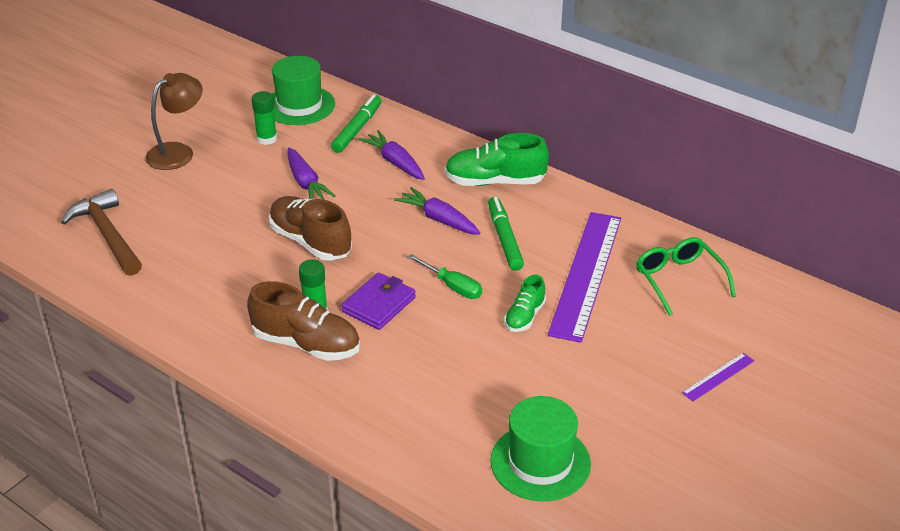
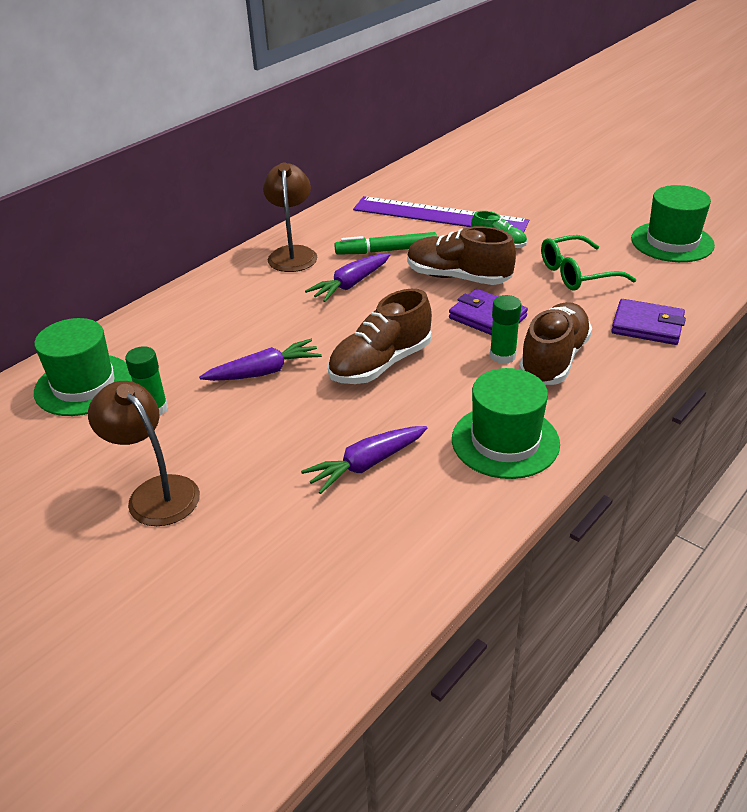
camera: 85 degrees left, 0 degrees up
brown hammer [61,189,142,276] -> none
green marker [331,94,382,153] -> none
purple carrot [358,130,425,180] -> purple carrot moved to [301,426,427,494]
green screwdriver [407,254,482,299] -> brown shoe [407,226,516,285]
green shoe [445,133,549,186] -> brown lamp [263,163,317,272]
green glasses [636,237,736,316] -> green glasses moved to [541,235,636,291]
purple ruler [682,353,754,401] -> none
none -> green hat [452,368,560,479]
none -> purple wallet [611,299,686,345]

